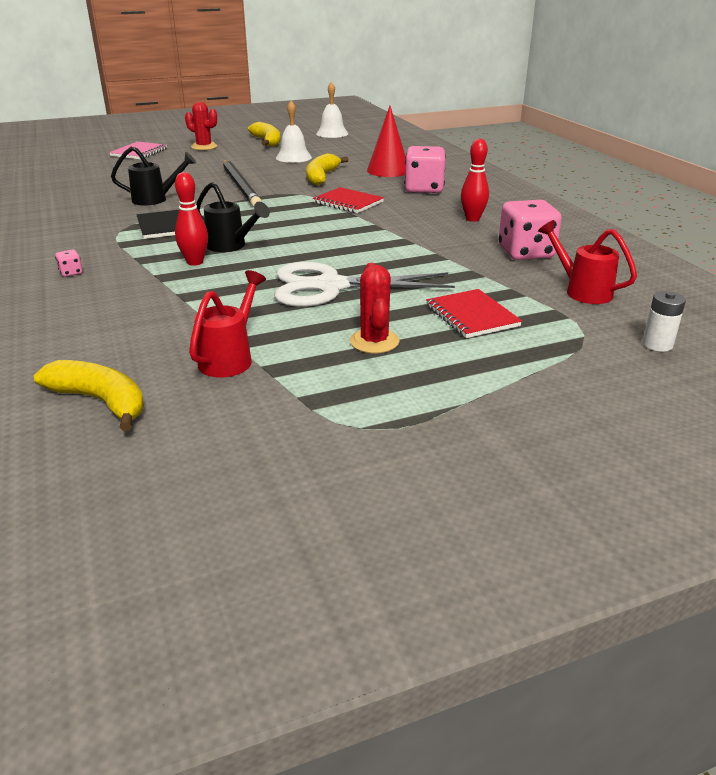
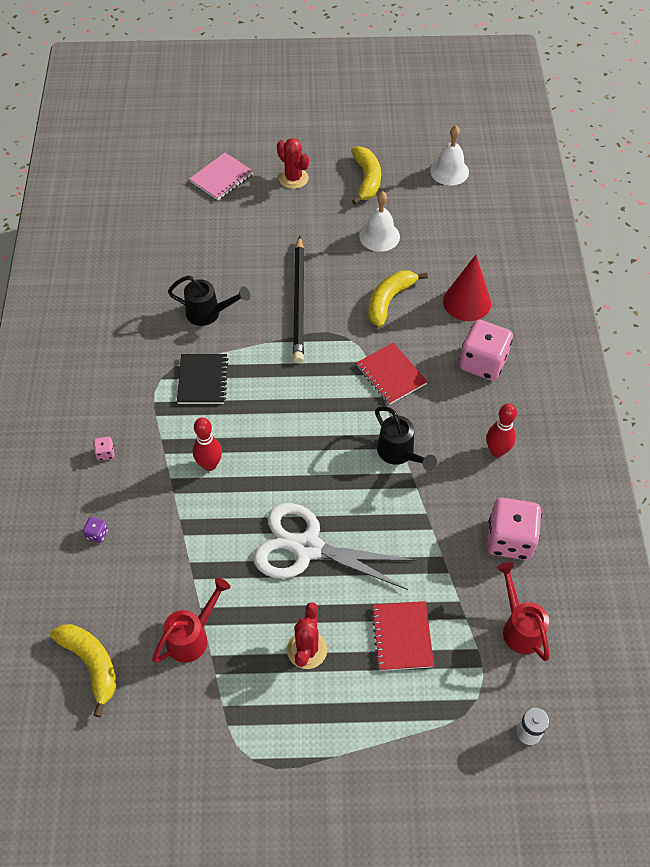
camera: 20 degrees right, 25 degrees up
black watering can [196,182,270,252] -> black watering can moved to [375,406,437,471]
none -> purple dice [83,517,108,543]

